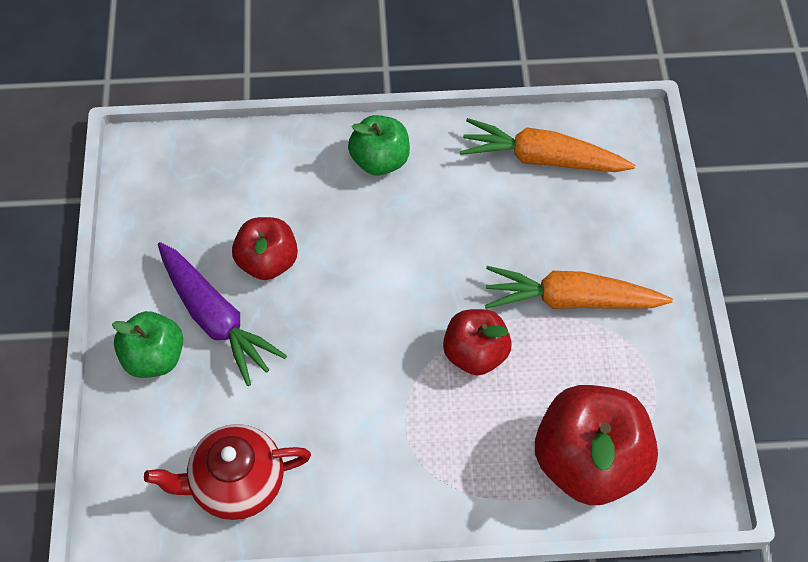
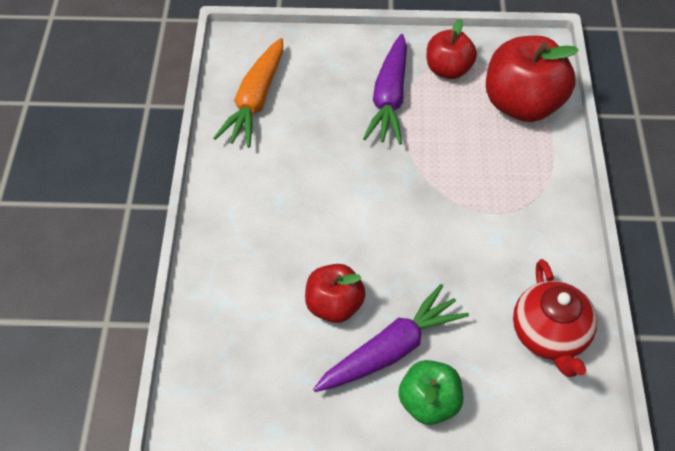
camera: 85 degrees left, 5 degrees down
green apple [348,115,410,175] -> none
red apple [443,309,512,375] -> red apple moved to [427,19,477,79]
orange carrot [485,266,673,309] -> purple carrot [363,34,407,144]

